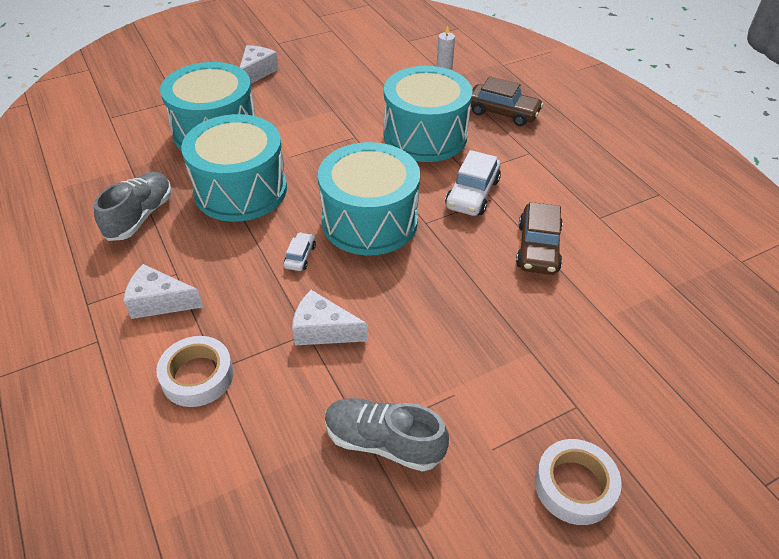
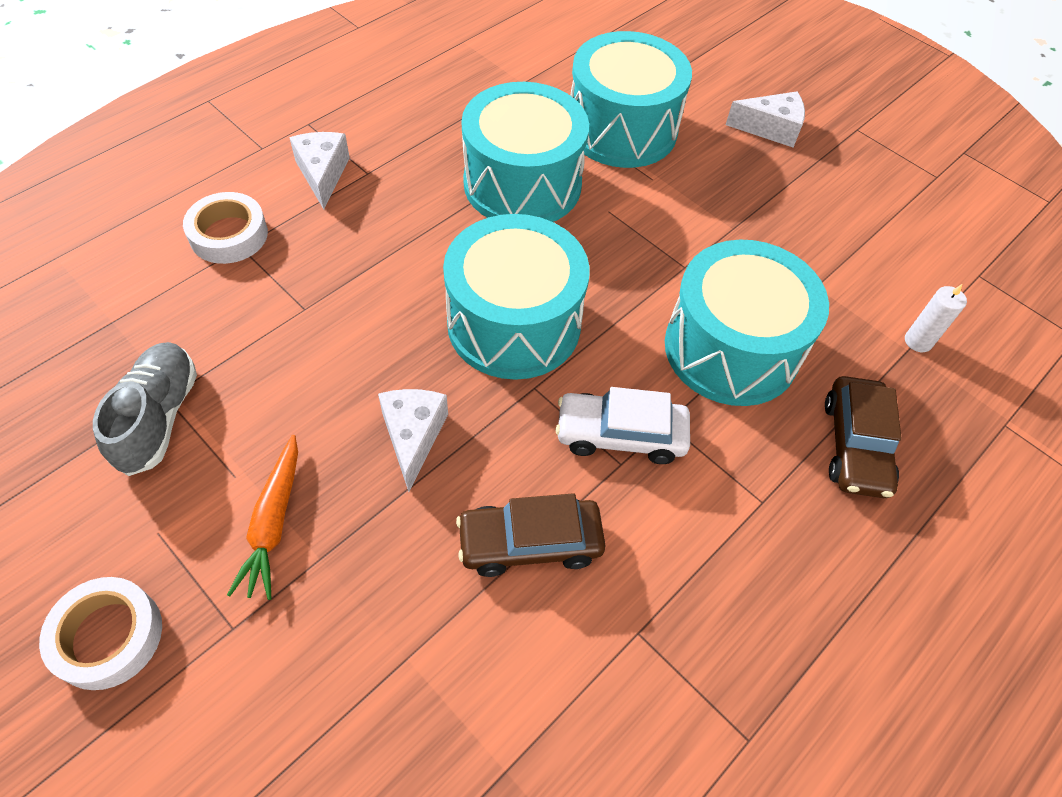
camera: 70 degrees right, 10 degrees up
grey shoe [94,172,172,241] -> none
white car [284,232,316,271] -> none
white cheese [292,290,368,345] -> white cheese moved to [378,389,448,492]
none -> orange carrot [227,435,298,600]

